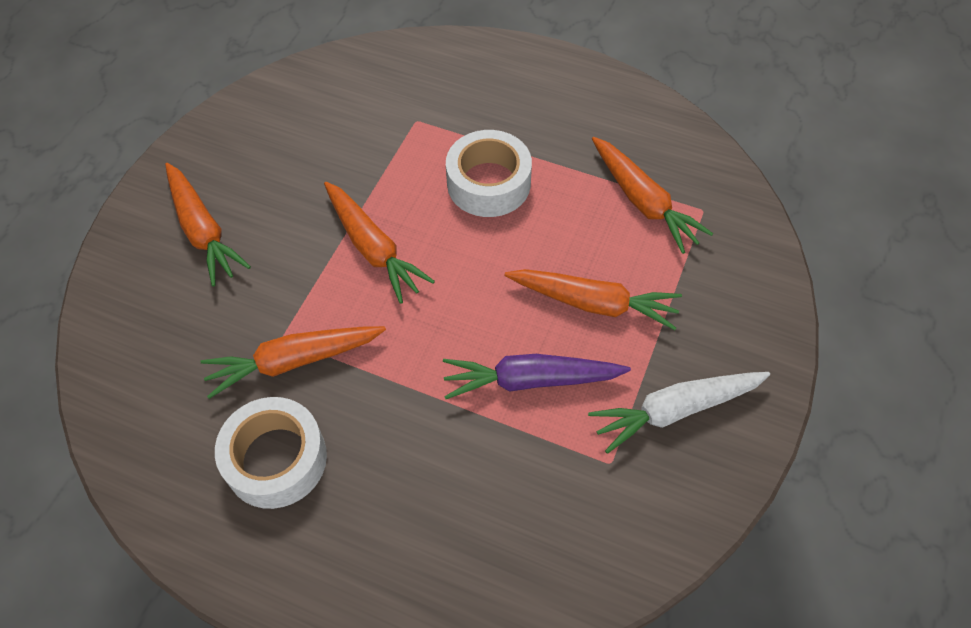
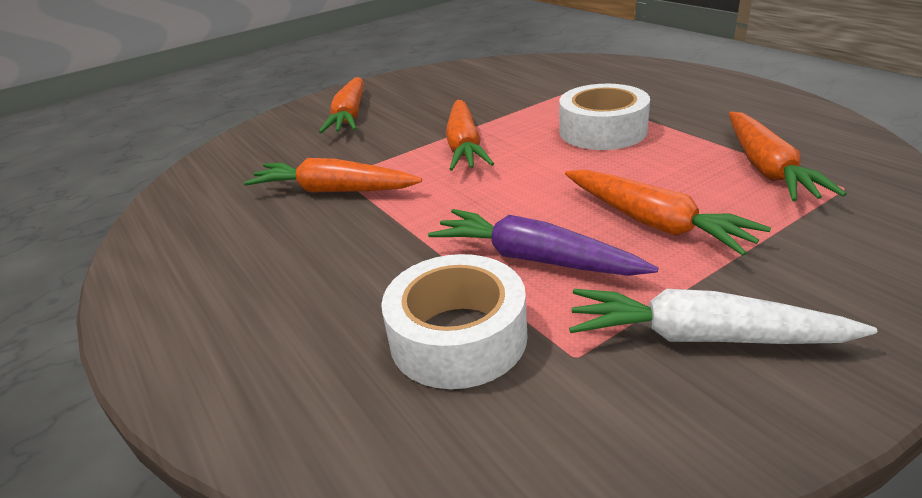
camera: 35 degrees right, 25 degrees down
white tape [215,397,327,509] -> white tape moved to [381,254,528,389]

